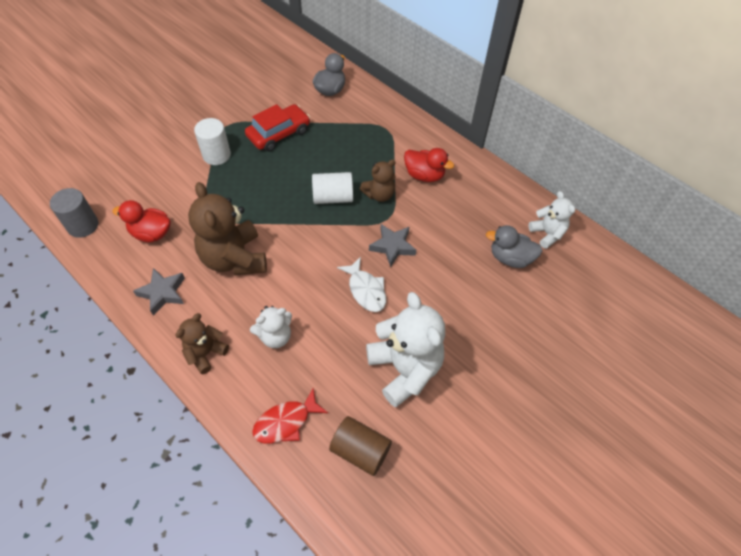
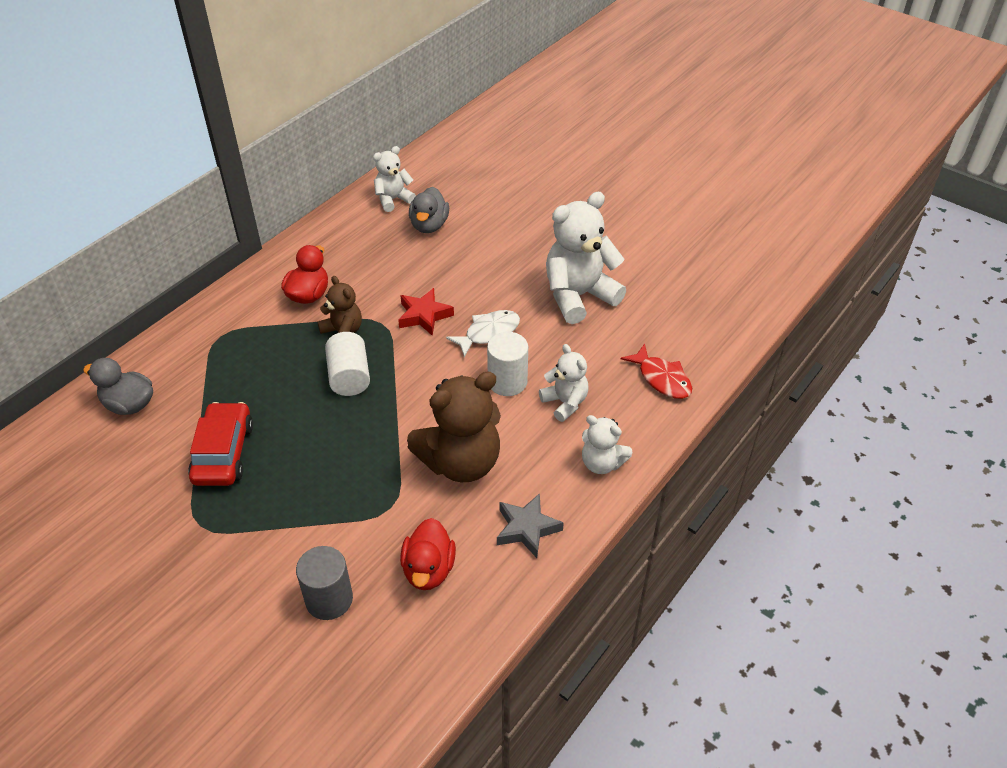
camera: 95 degrees left, 10 degrees down
grey cylinder [50,188,98,238] -> grey cylinder moved to [296,546,353,620]
brown teddy bear [175,313,229,374] -> white teddy bear [582,415,633,474]
white cylinder [194,118,231,165] -> white cylinder moved to [487,332,528,396]
red car [245,104,310,152] -> red car turned 45 degrees clockwise [188,402,253,486]
brown cylinder [329,416,392,476] -> none
grey star [369,224,416,267] -> red star [398,288,454,336]

